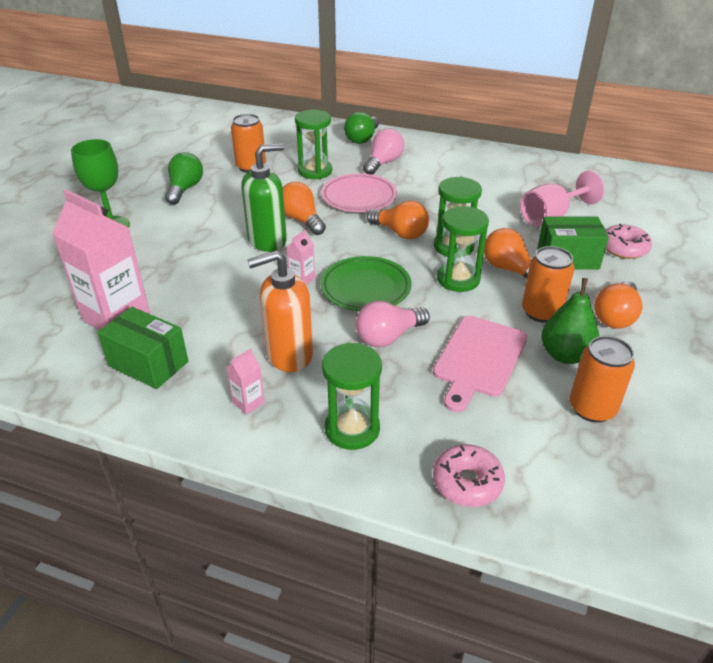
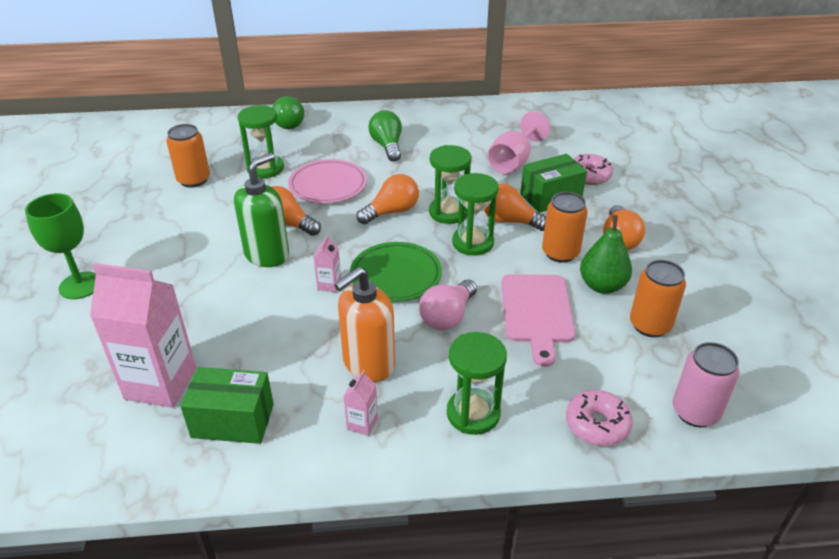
camera: 25 degrees left, 0 degrees up
green light bulb [165,152,203,205] -> green light bulb moved to [368,110,402,162]
pink light bulb [363,129,404,175] -> none
orange light bulb [367,201,429,239] -> orange light bulb turned 45 degrees counterclockwise [357,174,419,224]
none -> pink can [673,342,740,427]

